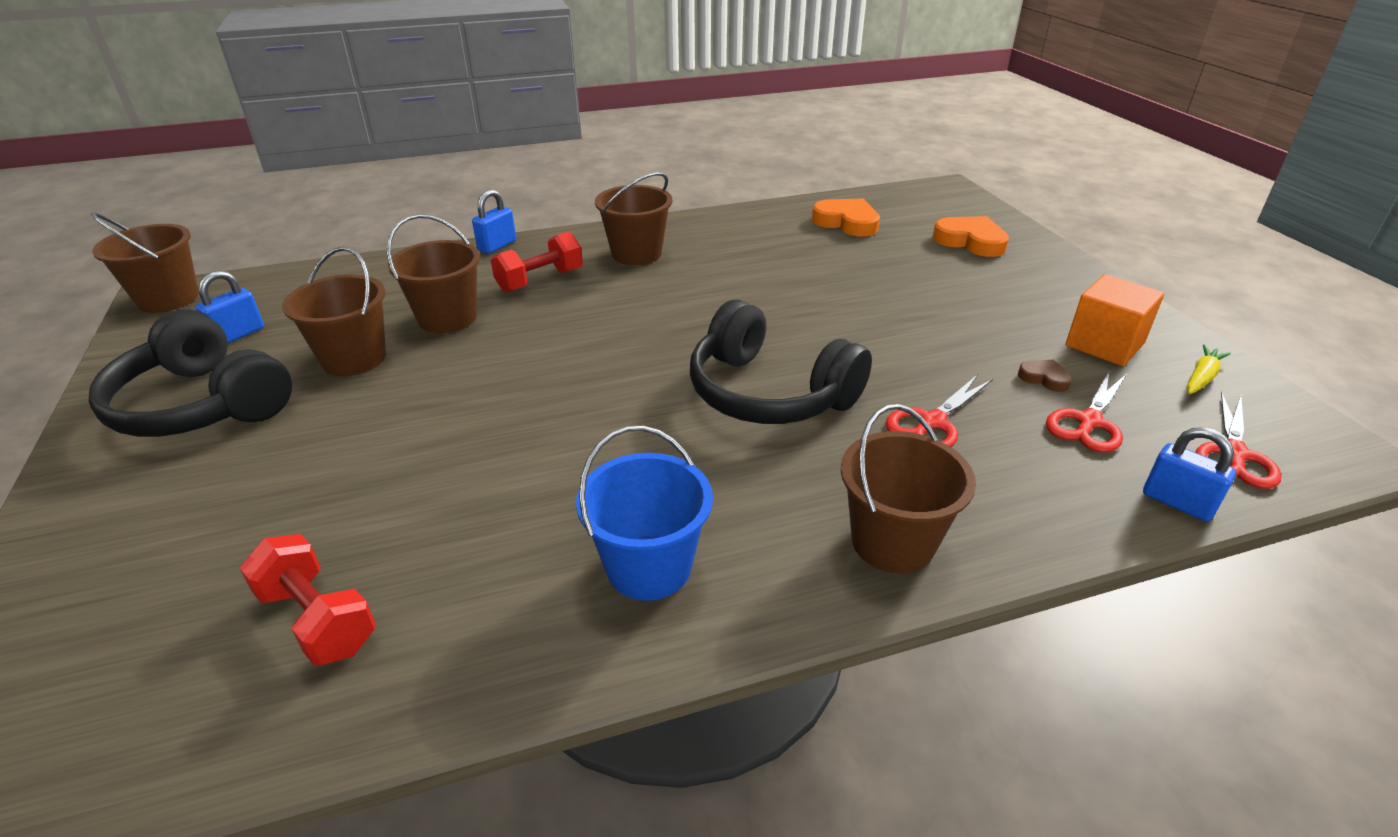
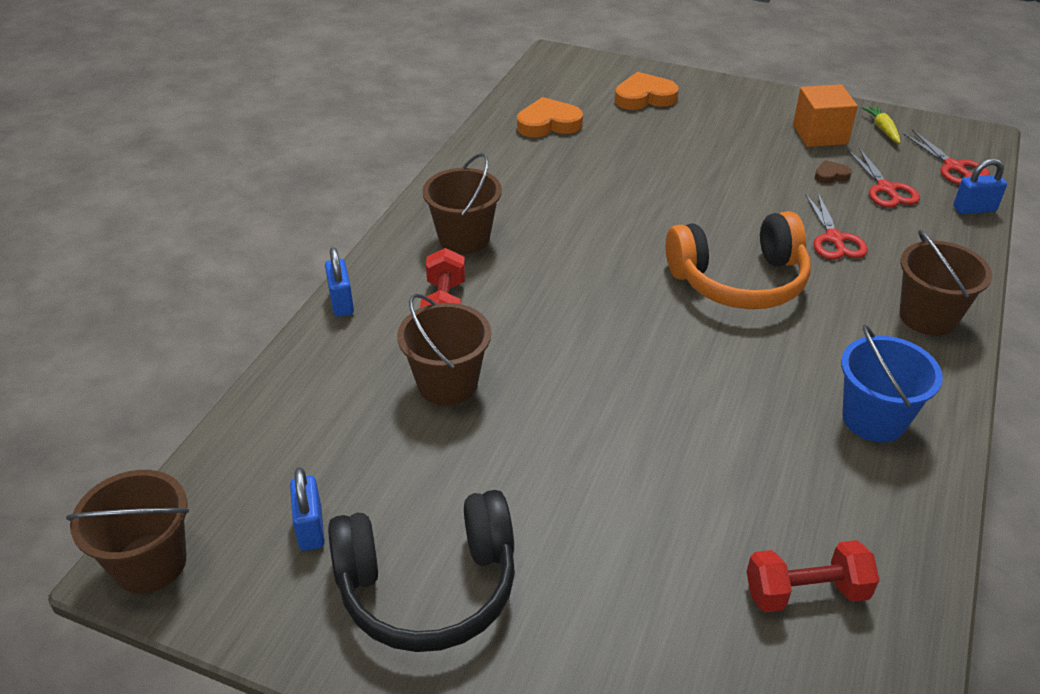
camera: 50 degrees left, 5 degrees up
brown bucket [282,247,386,376] -> none
black headphones [690,300,872,424] -> orange headphones [666,211,811,309]

